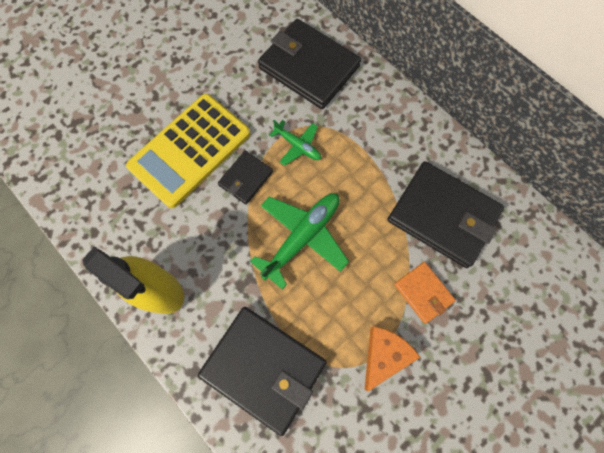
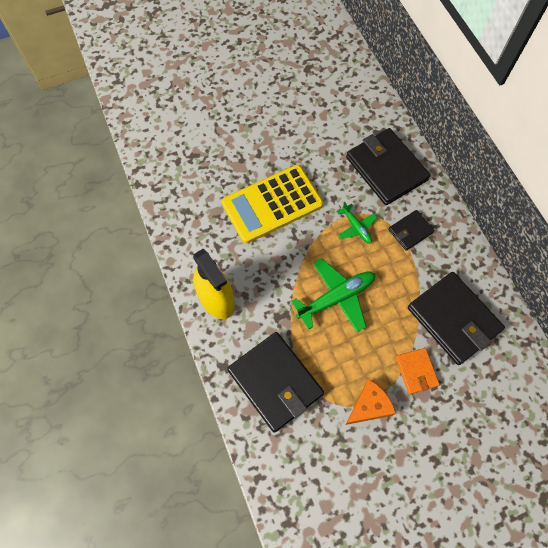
camera: 20 degrees right, 5 degrees down
black wallet [218,151,273,205] -> black wallet moved to [388,210,435,251]

